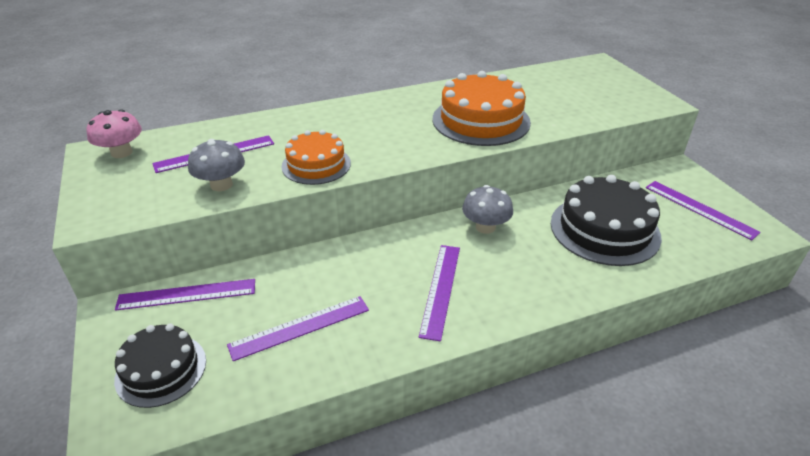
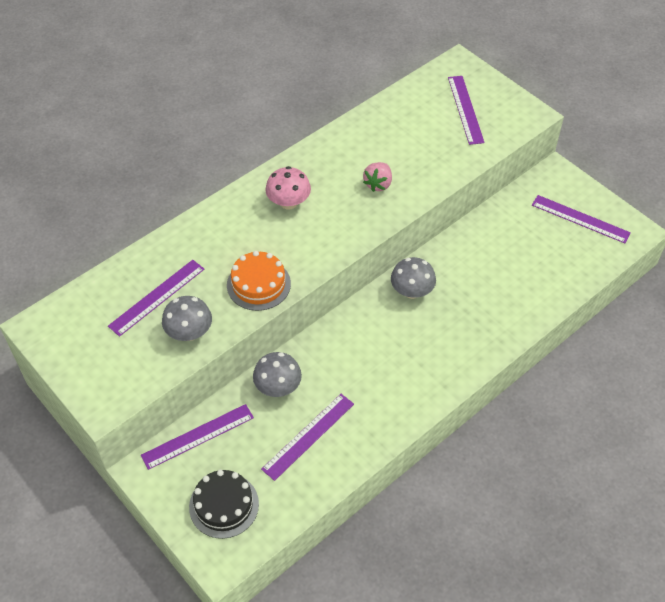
camera: 20 degrees left, 15 degrees up
pink mushroom [86,109,142,158] -> pink mushroom moved to [265,166,311,210]
purple ruler [419,245,460,341] -> purple ruler moved to [448,76,485,145]
orange cake [432,71,531,146] -> pink strawberry [363,162,392,192]
black cake [551,175,662,266] -> none
none -> grey mushroom [253,352,302,397]

